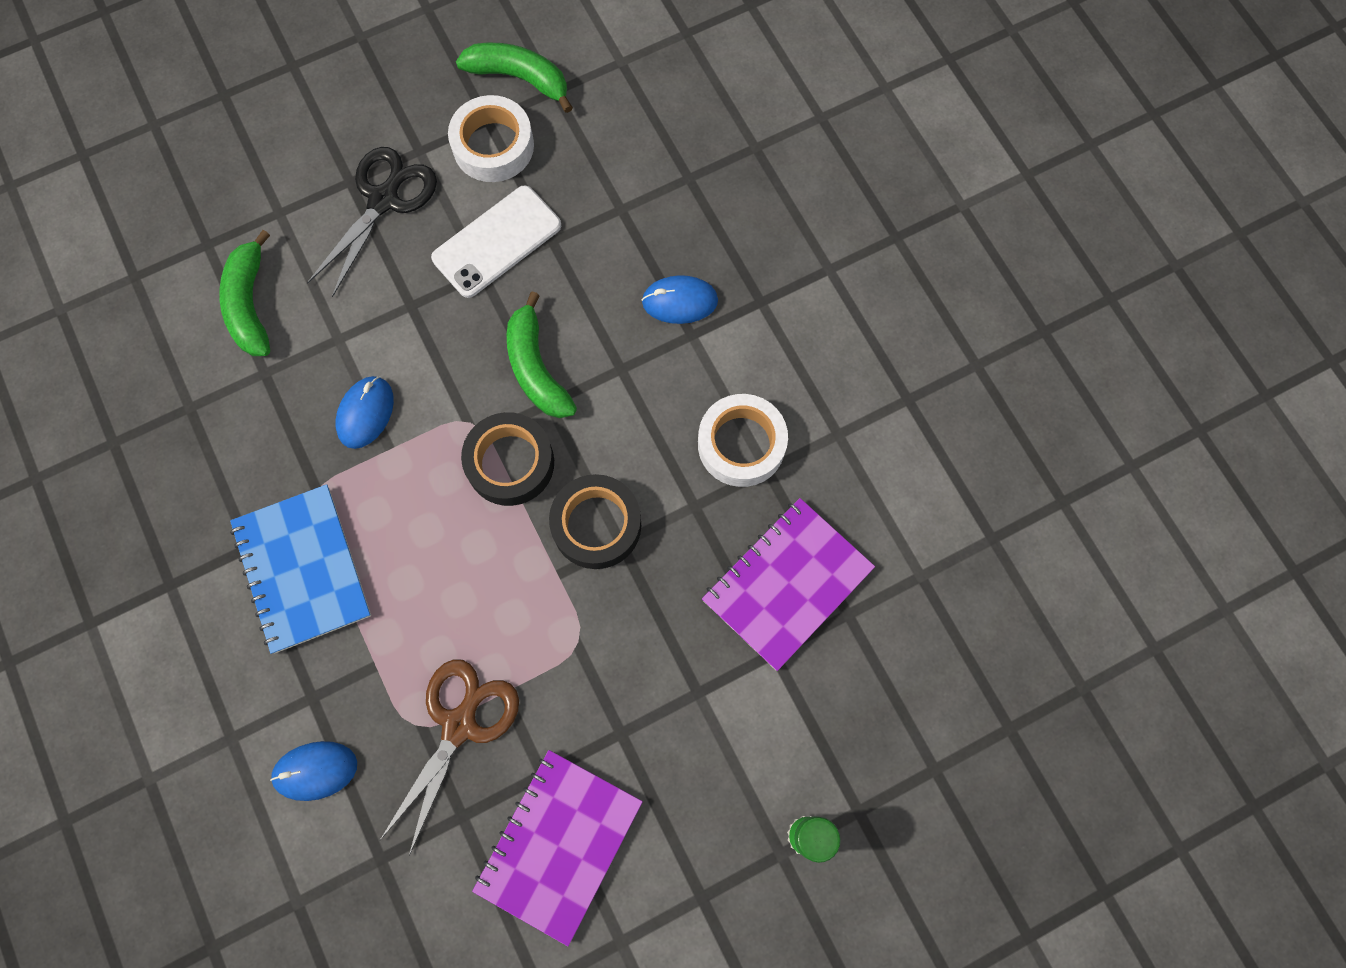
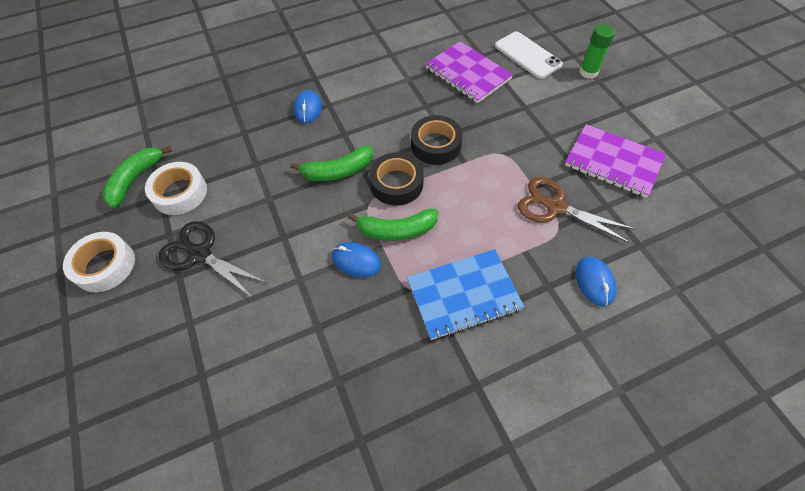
camera: 85 degrees left, 15 degrees down
green banana [219,230,270,356] -> green banana moved to [348,209,438,241]
white phone [431,185,561,298] -> white phone moved to [495,31,563,79]
white tape [698,394,788,487] -> white tape moved to [63,232,135,292]

